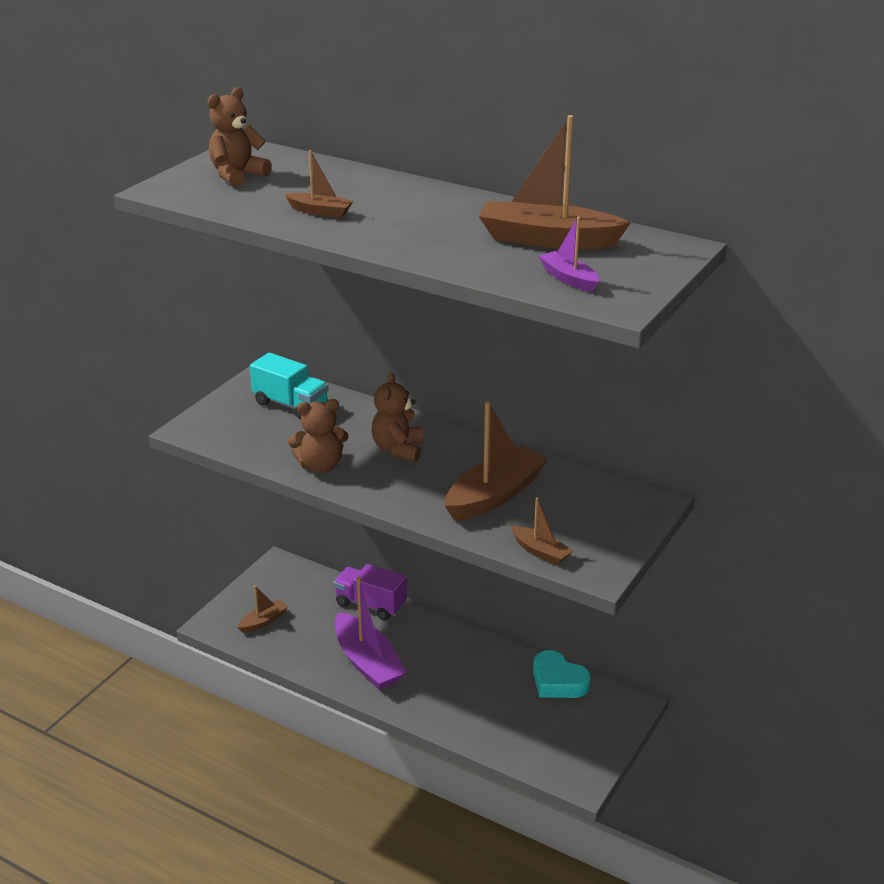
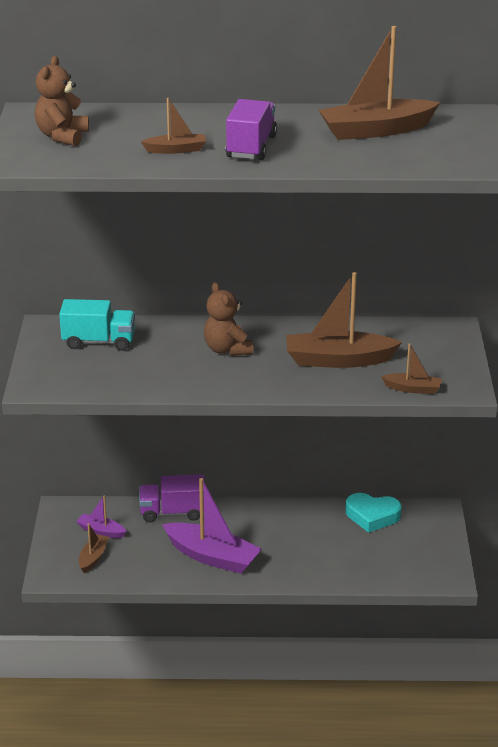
camera: 30 degrees left, 0 degrees up
brown teddy bear [288,399,348,473] -> none
brown boat [445,401,548,521] -> brown boat turned 105 degrees counterclockwise [286,272,402,368]
purple boat [539,217,599,292] -> purple boat moved to [76,495,127,538]
none -> purple truck [226,99,277,160]

